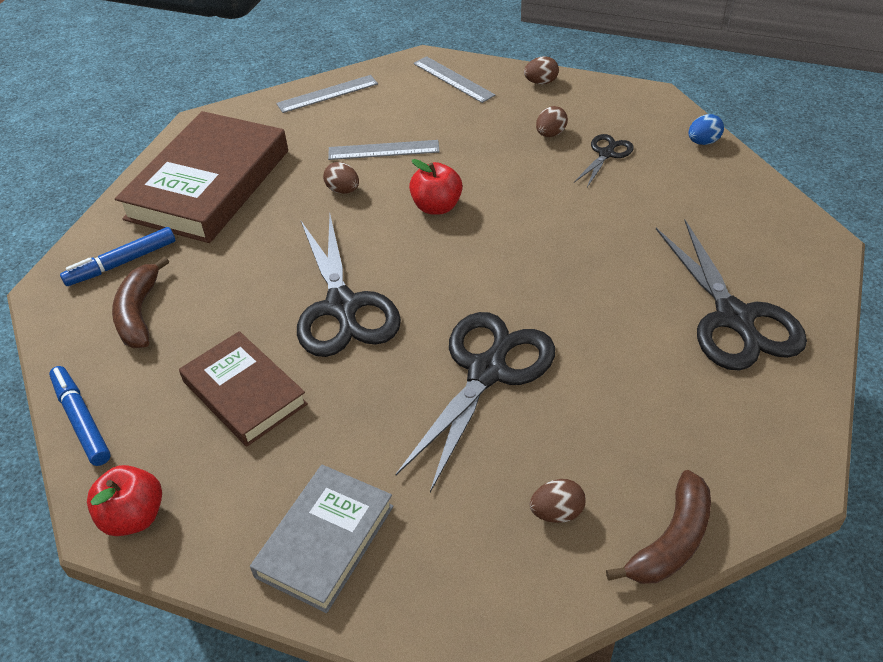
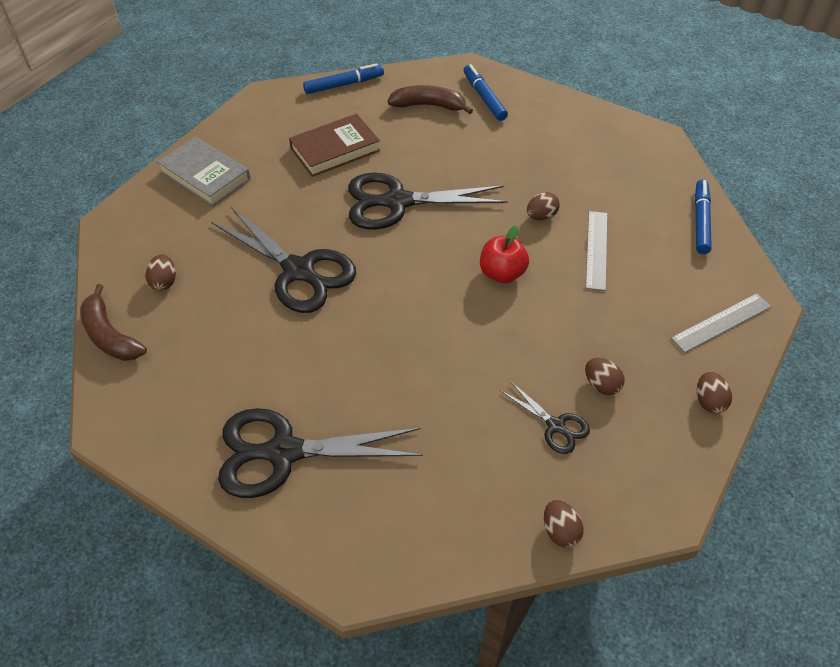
camera: 100 degrees right, 5 degrees up
red apple [87,465,162,536] -> none
brown book [115,111,288,243] -> none
grey ruler [276,75,378,113] -> blue marker [694,180,712,254]
blue egg [689,114,724,145] -> brown egg [544,500,583,548]

